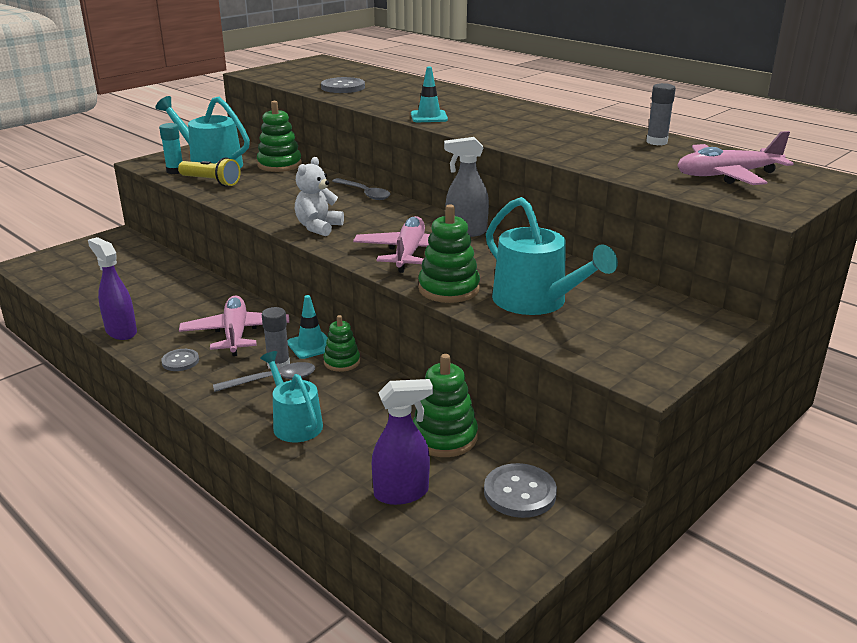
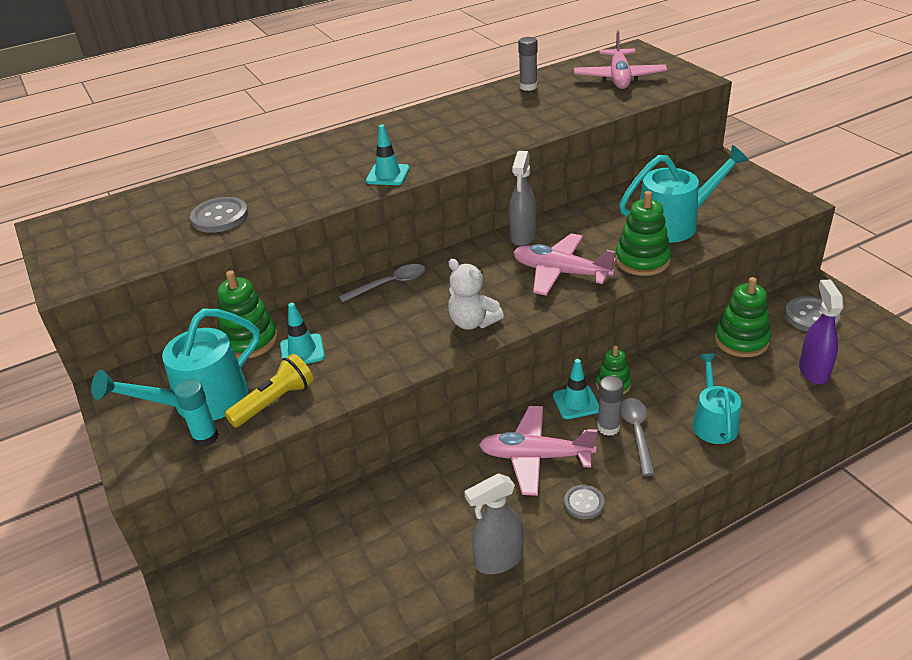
camera: 70 degrees left, 10 degrees up
purple spray bottle [88,237,137,340] -> grey spray bottle [464,473,524,574]
turquoise watering can [260,351,323,442] -> turquoise watering can turned 105 degrees clockwise [692,354,741,444]
none -> turquoise traffic cone [280,303,325,364]

